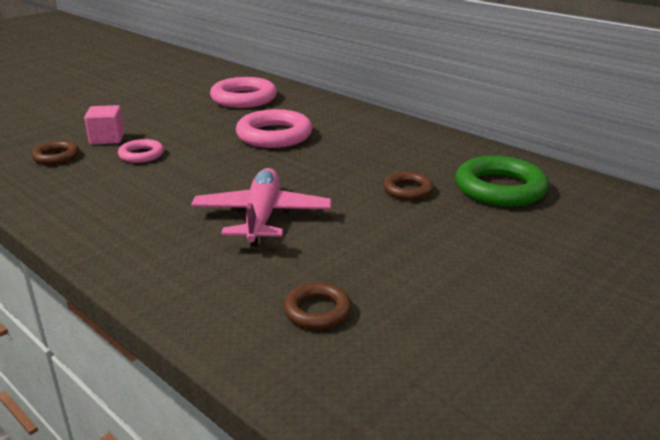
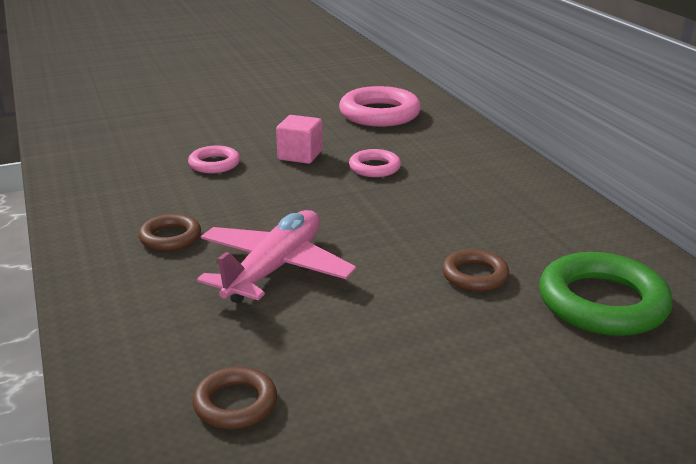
camera: 25 degrees right, 0 degrees up
brown ring [31,141,79,165] -> brown ring moved to [139,214,201,251]
pink cube [84,105,125,145] -> pink cube moved to [276,115,322,164]
pink ring [236,109,312,148] -> pink ring [349,149,401,177], size x0.55

